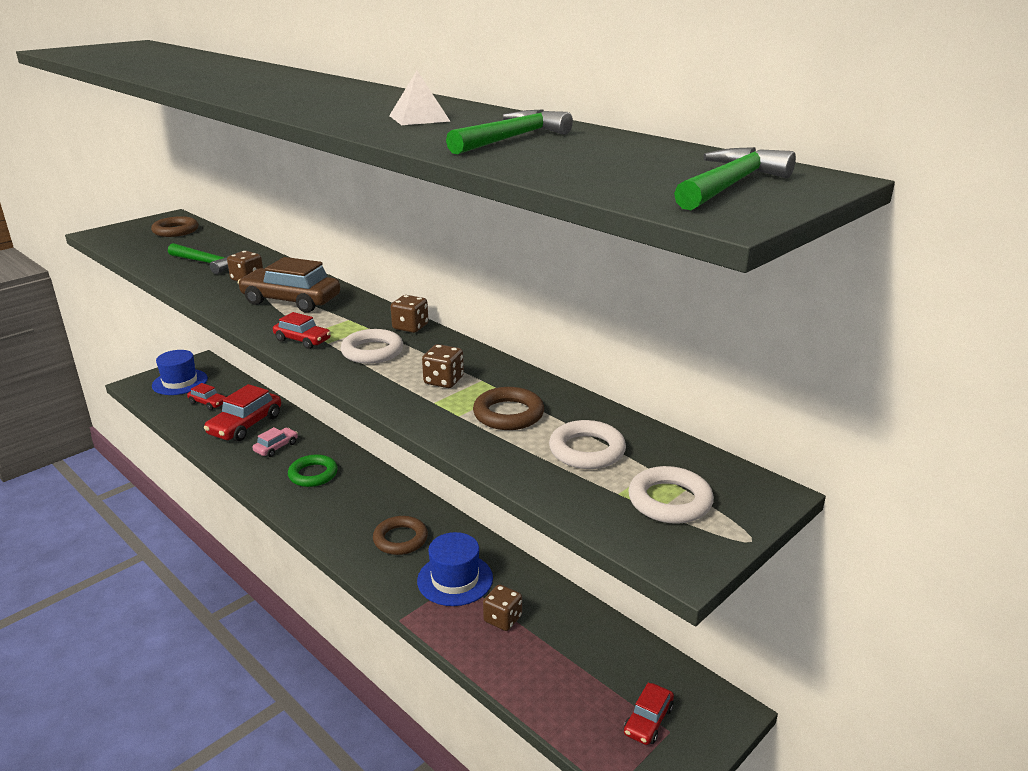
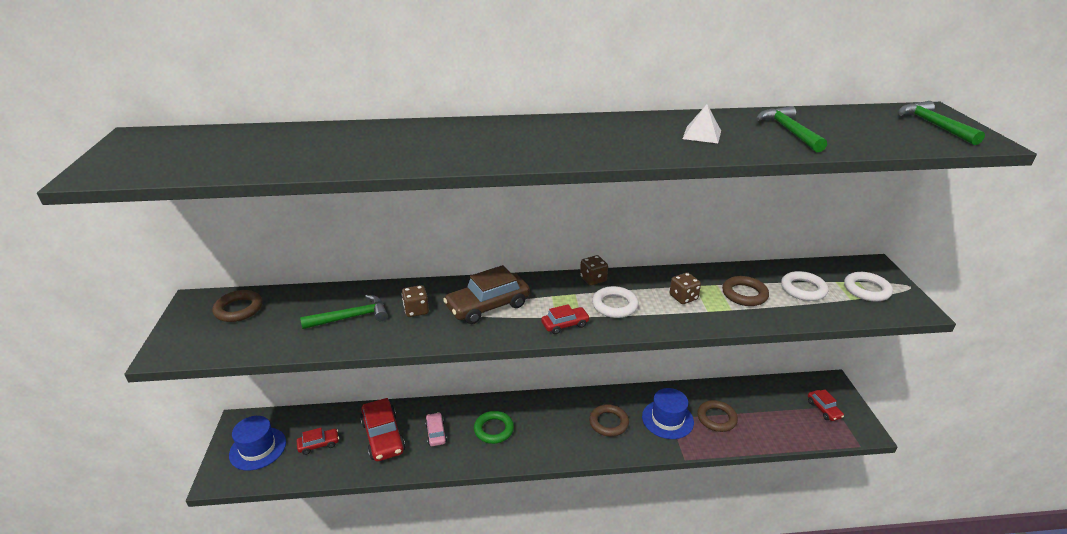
camera: 50 degrees left, 5 degrees up
brown dice [483,584,522,631] -> brown ring [697,400,738,432]

